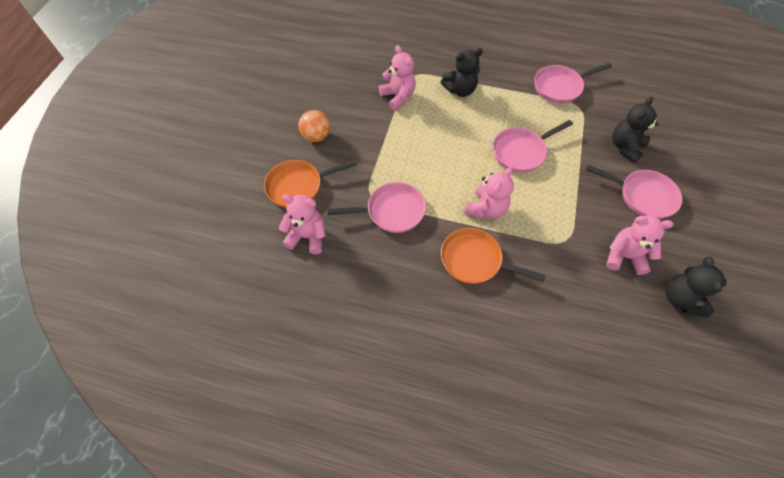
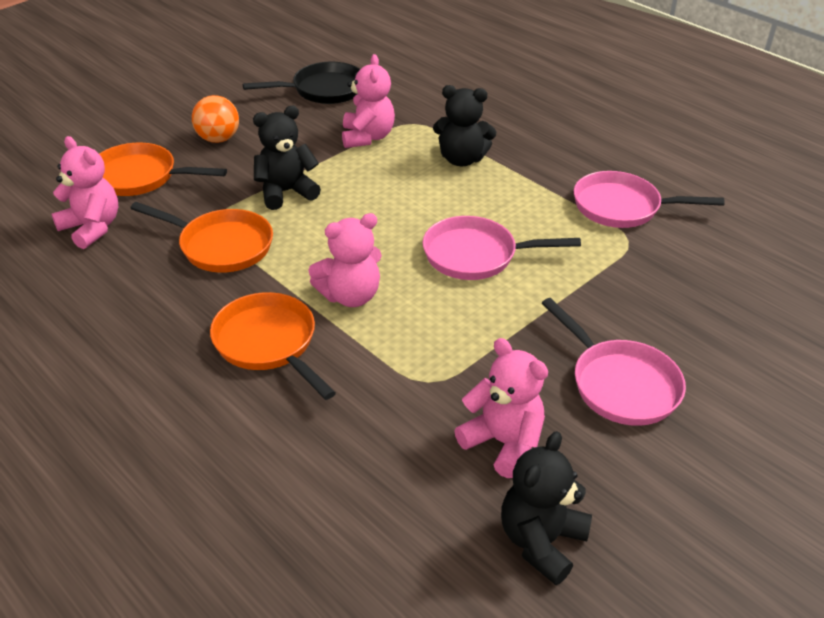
camera: 30 degrees right, 20 degrees down
pink pan [327,182,426,233] -> orange pan [130,202,273,273]
black teddy bear [612,97,658,163] -> black teddy bear moved to [253,106,321,210]
none -> black pan [243,62,360,104]

